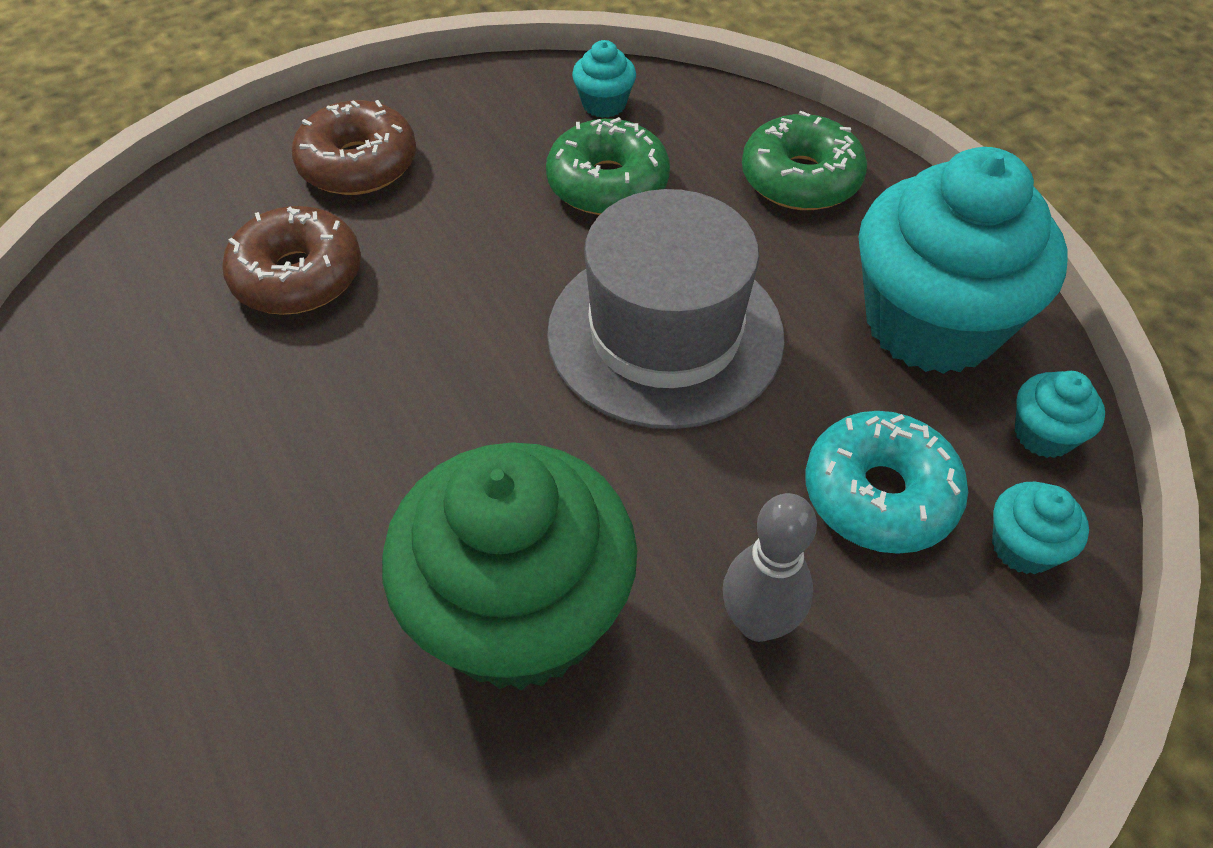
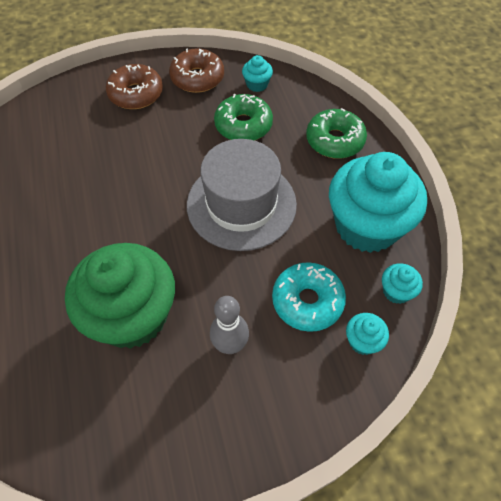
camera: 15 degrees right, 5 degrees up
brown donut [222,206,361,315] -> brown donut moved to [169,48,224,93]

